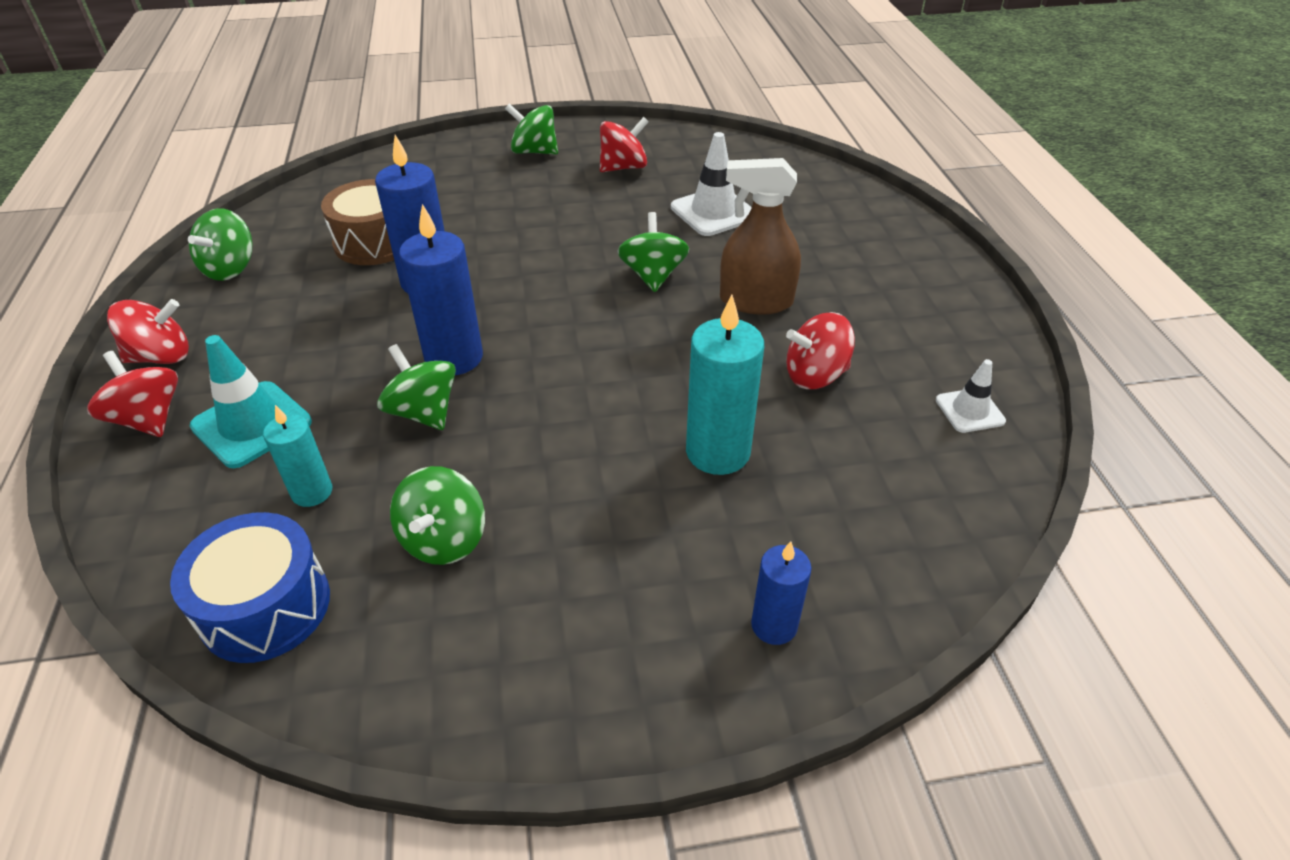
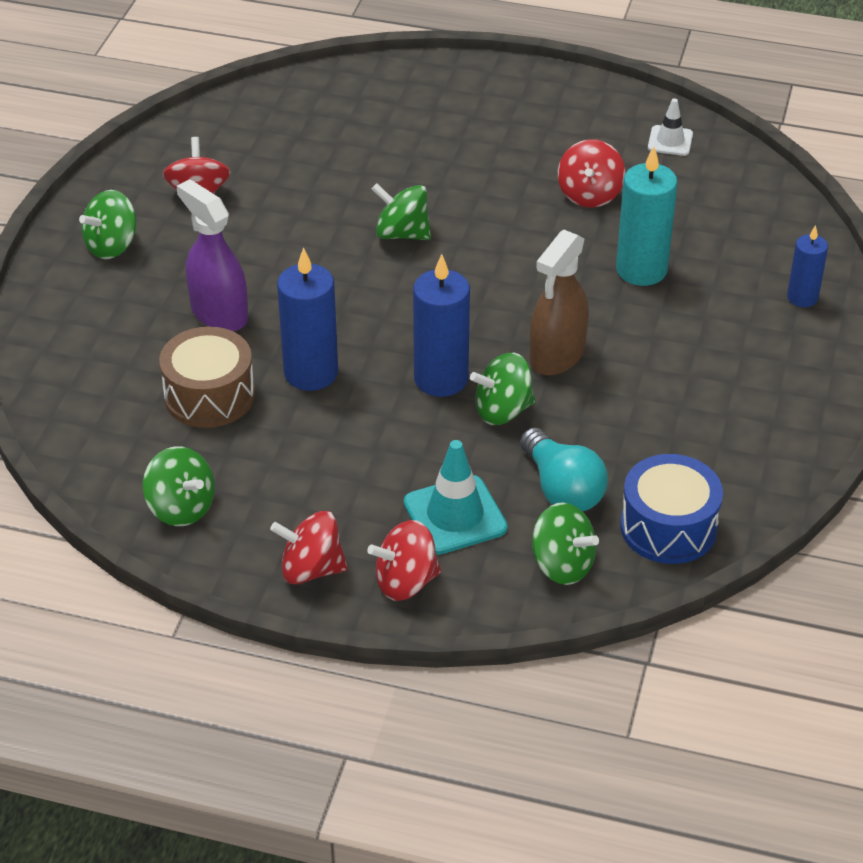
camera: 65 degrees left, 0 degrees up
red spinning top [107,299,189,364] -> red spinning top turned 90 degrees counterclockwise [270,511,348,584]
turquoise candle [263,405,332,507] -> turquoise light bulb [520,427,608,512]
green spinning top [390,466,485,565] -> green spinning top moved to [532,502,599,585]
white traffic cone [671,132,752,236] -> none
brown spray bottle [720,158,801,315] -> brown spray bottle moved to [530,230,589,376]
none -> purple spray bottle [176,179,248,332]

